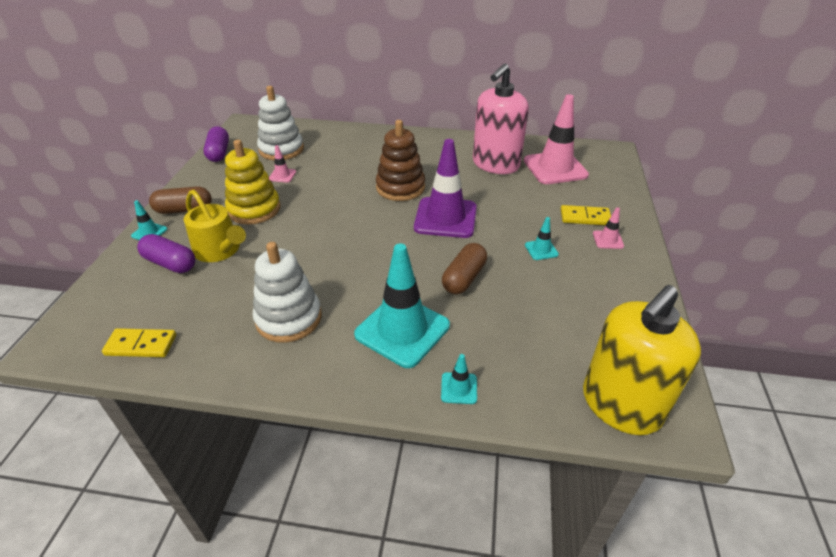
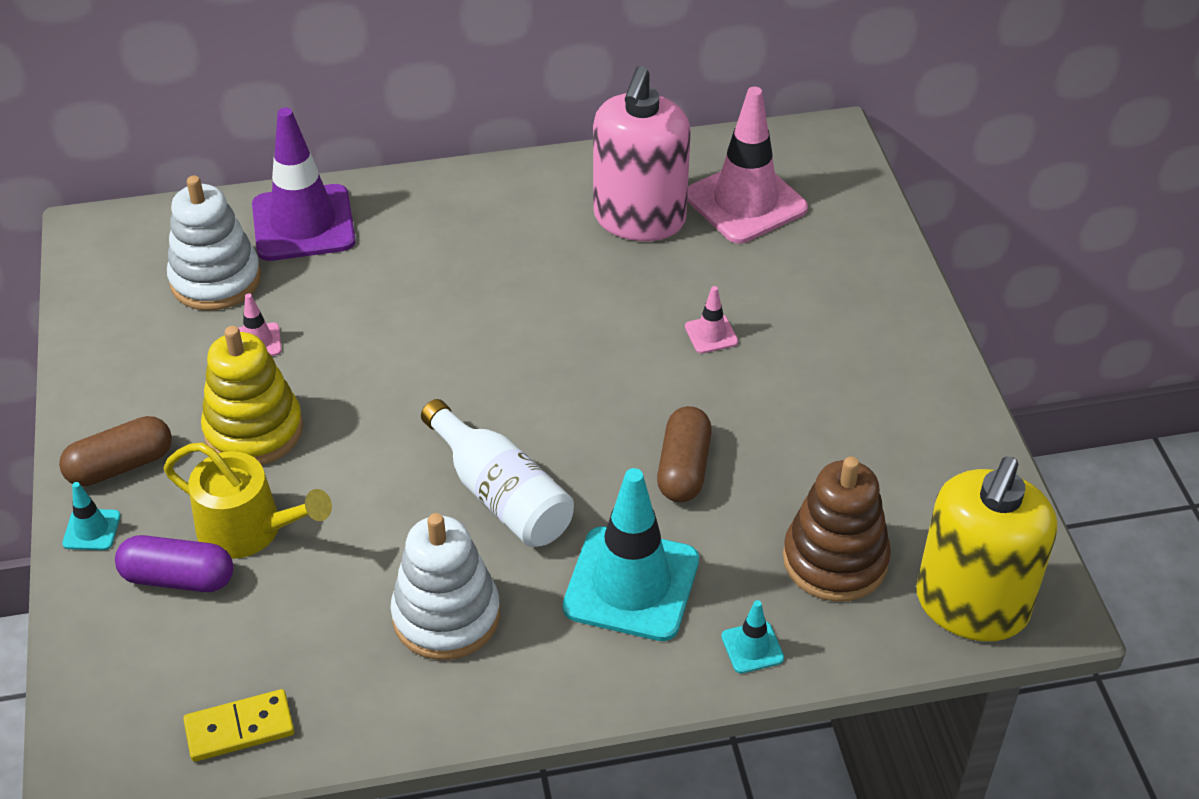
camera: 20 degrees left, 5 degrees up
purple capsule [203,126,229,162] -> none
brown stacking toy [376,120,425,201] -> brown stacking toy moved to [783,456,891,602]
purple traffic cone [414,139,477,238] -> purple traffic cone moved to [252,108,356,261]
turquoise traffic cone [525,217,559,260] -> none
yellow domino [561,205,611,225] -> none
pink traffic cone [593,207,624,249] -> pink traffic cone moved to [685,286,738,354]
none -> white bottle [421,399,574,547]

